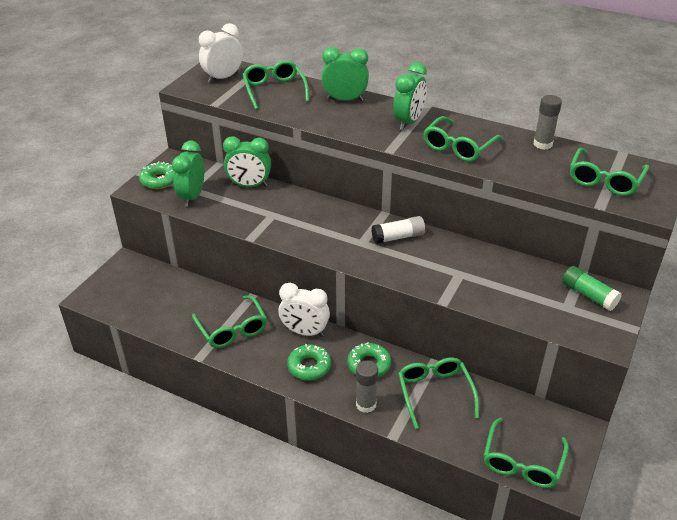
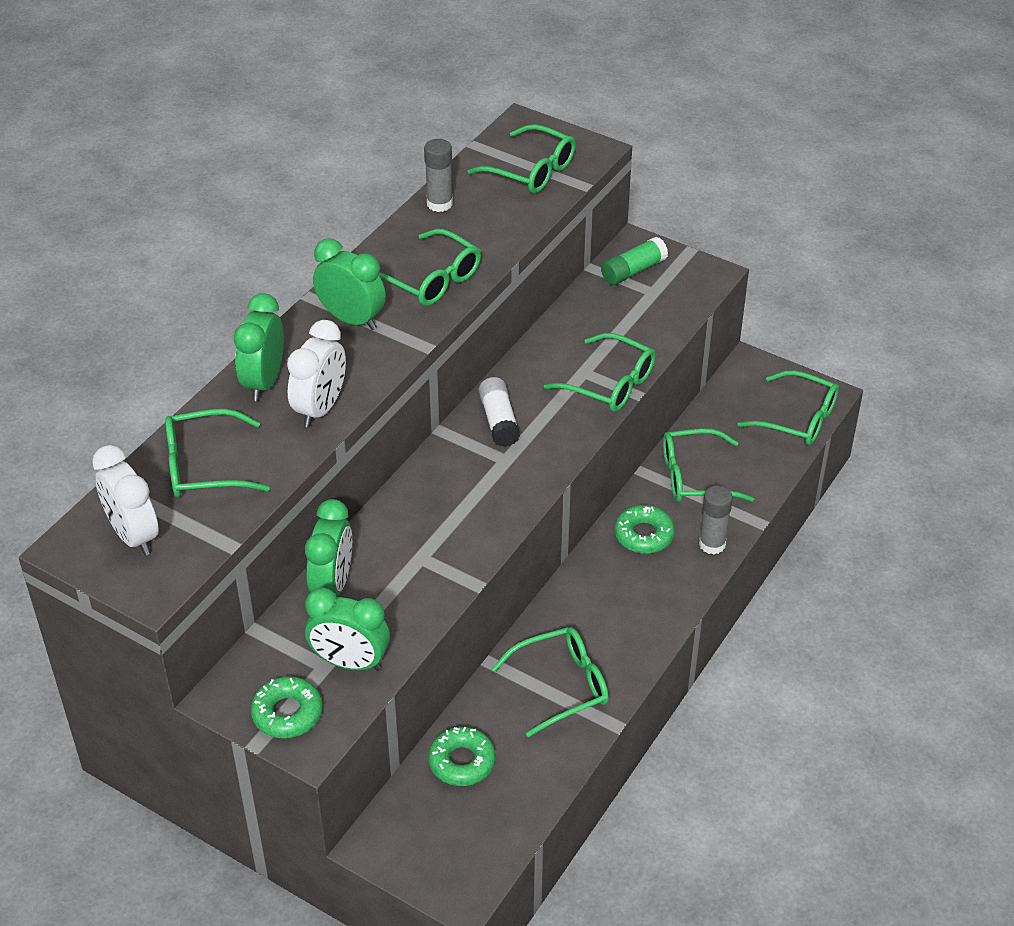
camera: 85 degrees left, 5 degrees up
white clock [279,283,330,337] -> white clock moved to [287,320,346,427]
green donut [287,344,331,380] -> green donut moved to [428,727,495,786]
none -> green glasses [544,333,656,412]

